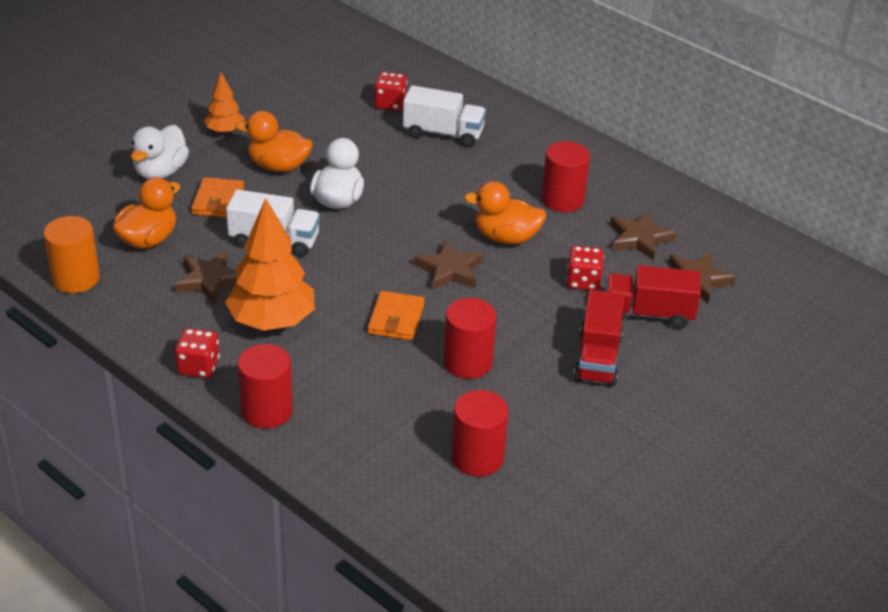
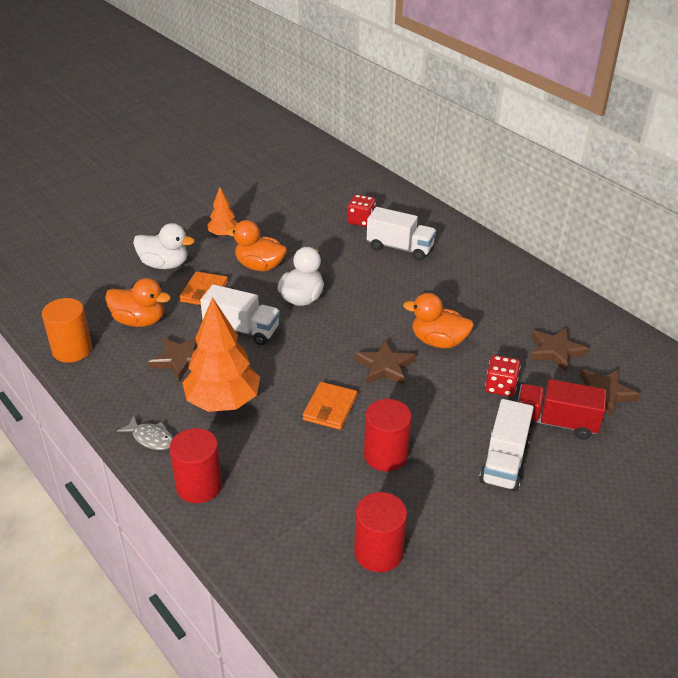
camera: 10 degrees right, 0 degrees up
orange duck [112,177,180,249] -> orange duck turned 60 degrees clockwise [105,278,171,327]
white duck [131,125,189,179] -> white duck turned 105 degrees counterclockwise [133,223,195,269]
red dice [175,328,220,378] -> grey fish [117,416,173,450]
red cylinder [542,141,590,212] -> none
red truck [573,290,625,386] -> white truck [479,399,534,491]

